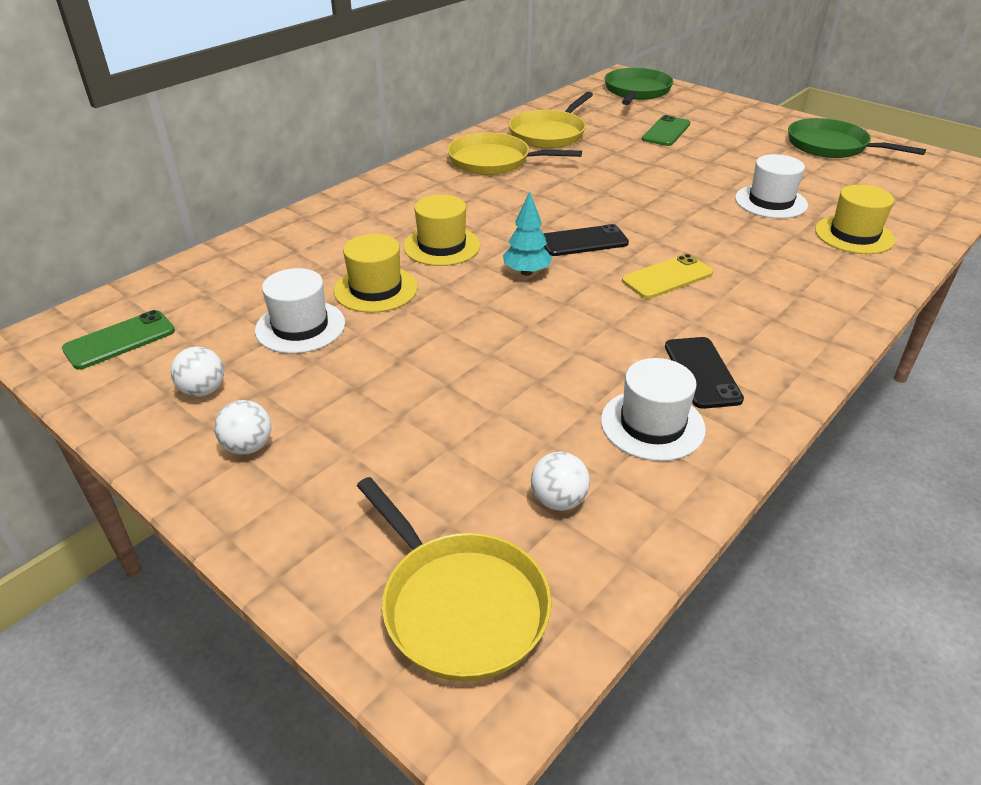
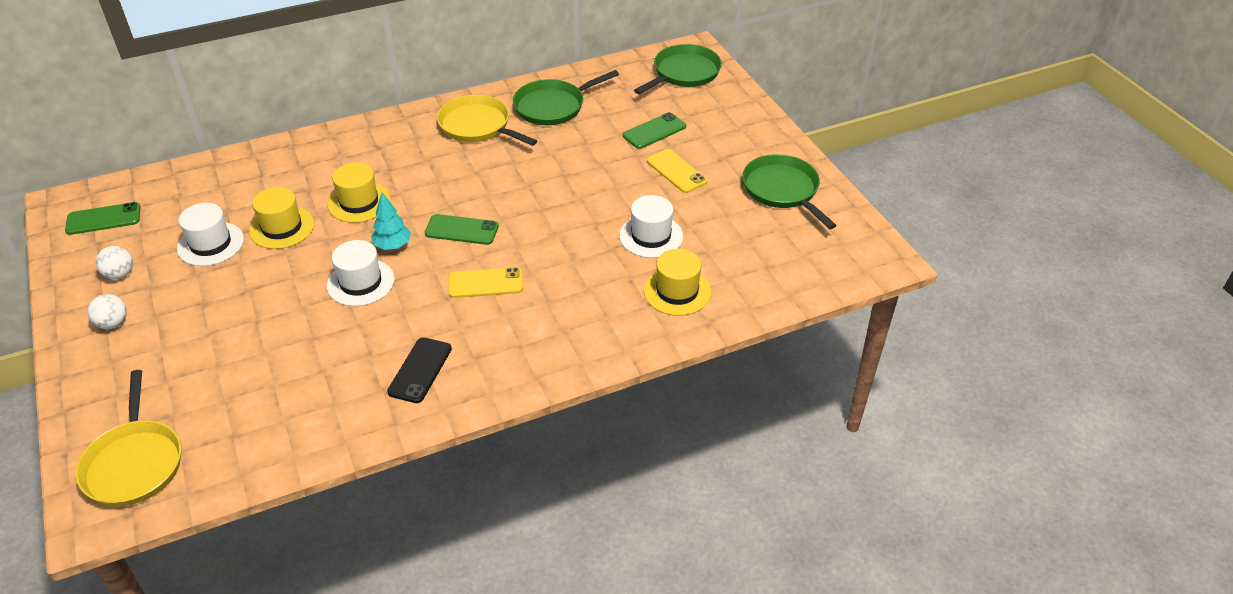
camera: 25 degrees right, 5 degrees up
yellow pan [509,92,593,148] -> green pan [513,70,619,125]
white ball [531,452,590,511] -> none
black phone [544,224,629,256] -> green phone [424,214,499,245]
white hat [601,358,706,461] -> white hat moved to [326,240,395,306]
none -> yellow phone [647,149,707,193]

